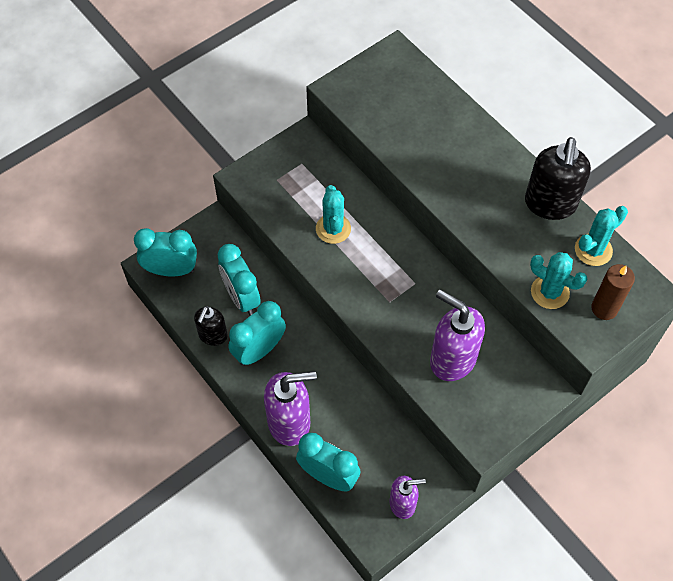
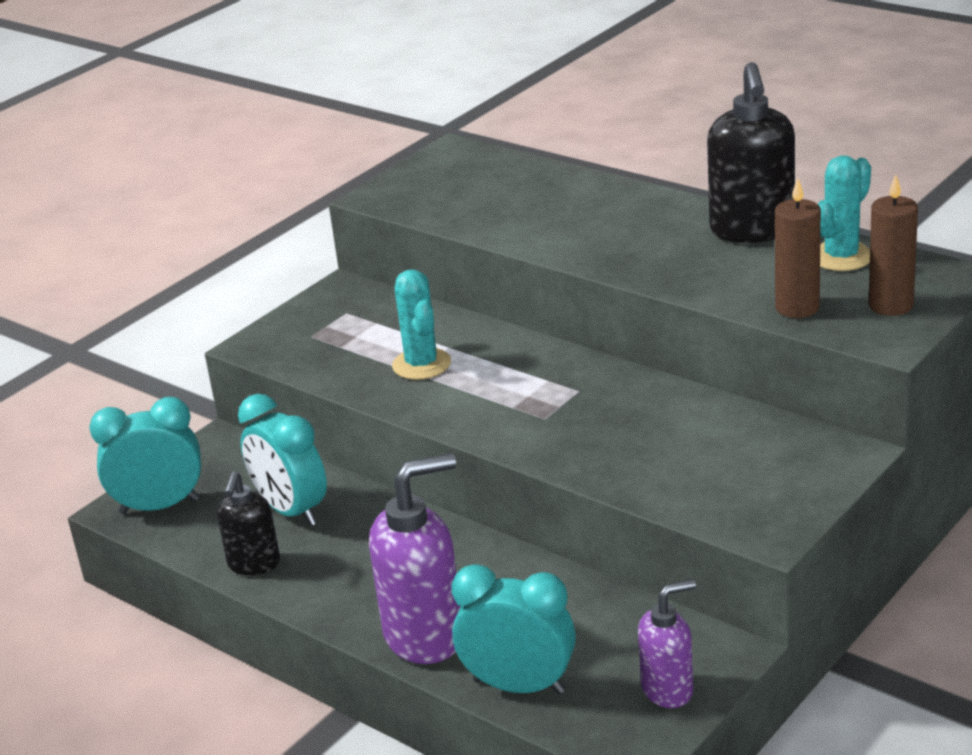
camera: 10 degrees left, 30 degrees down
turquoise clock [229,301,286,366] -> none
purple soap dispenser [430,290,485,381] -> none
turquoise cactus [530,252,587,309] -> brown candle [775,178,821,318]

